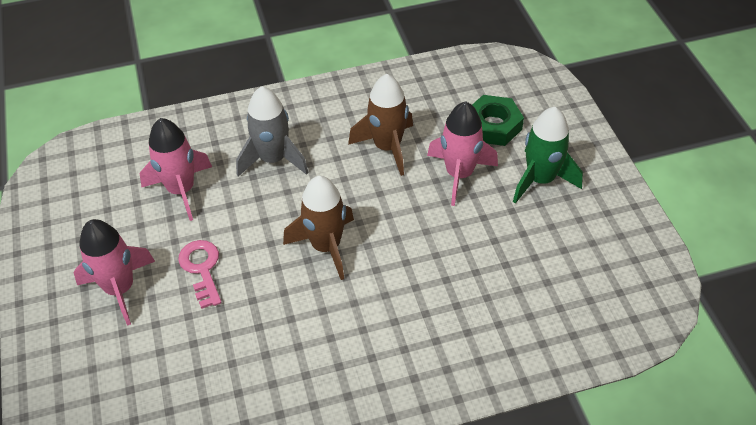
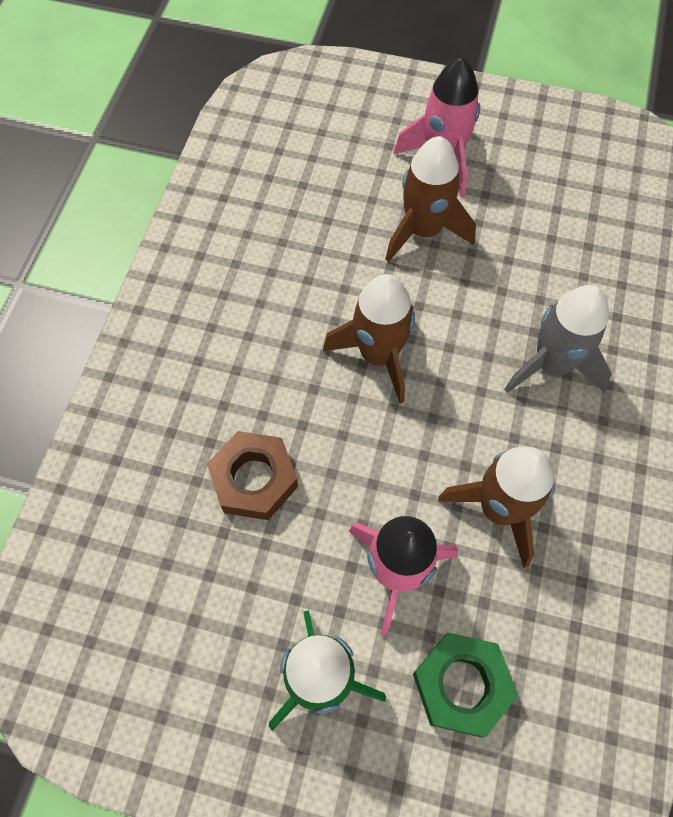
camera: 120 degrees right, 15 degrees up
pink rocket [140,118,212,221] -> none
pink key [178,240,222,309] -> brown rocket [385,136,476,262]
none -> brown nut [207,431,298,520]

